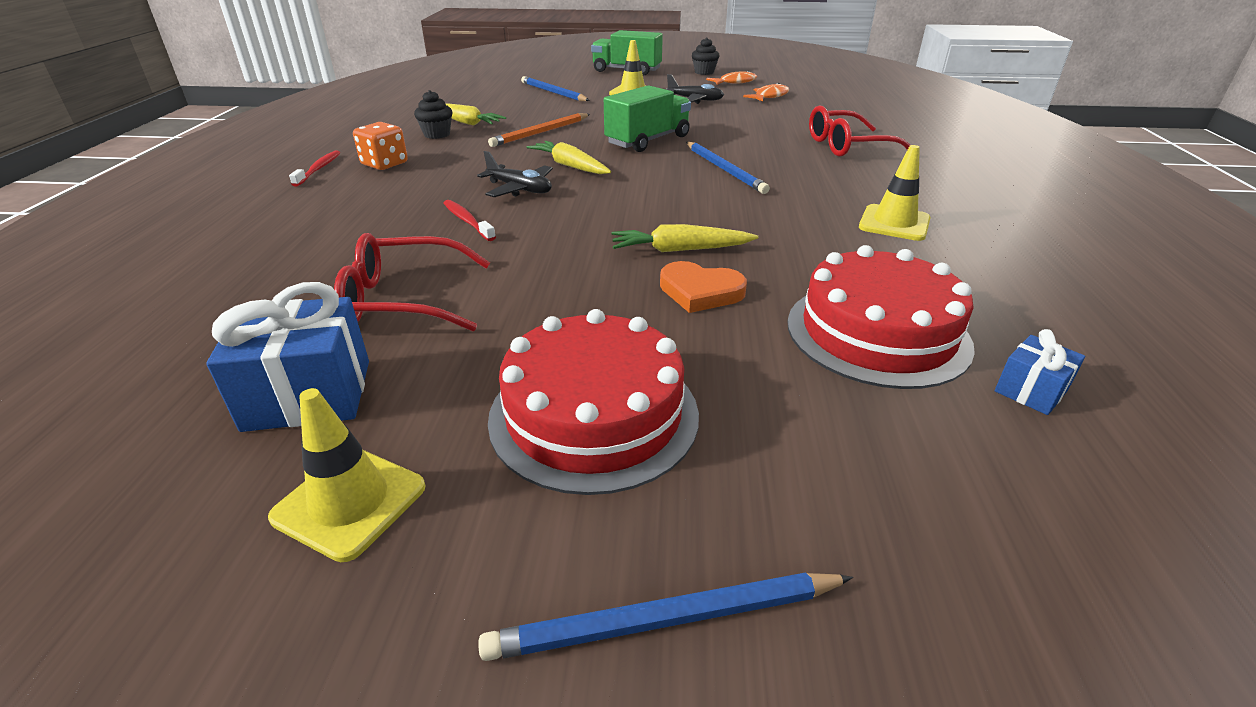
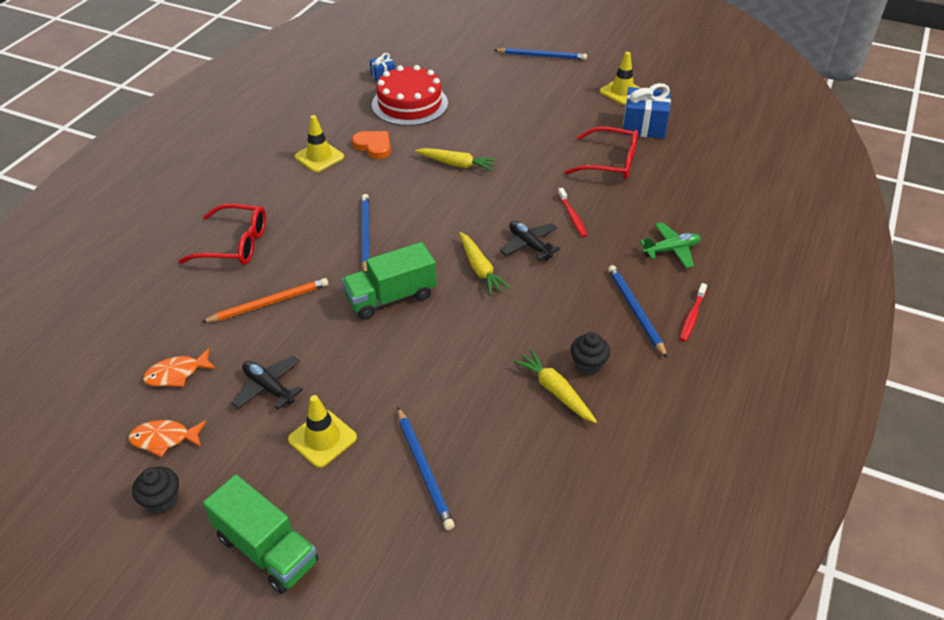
camera: 160 degrees left, 10 degrees up
orange dice [353,122,408,170] -> blue pencil [608,265,667,358]
orange pencil [488,113,590,147] -> orange pencil moved to [202,278,328,322]
red cake [488,309,699,495] -> none
orange heart [660,261,747,313] -> orange heart moved to [352,131,391,159]
none -> green plane [639,222,701,268]

